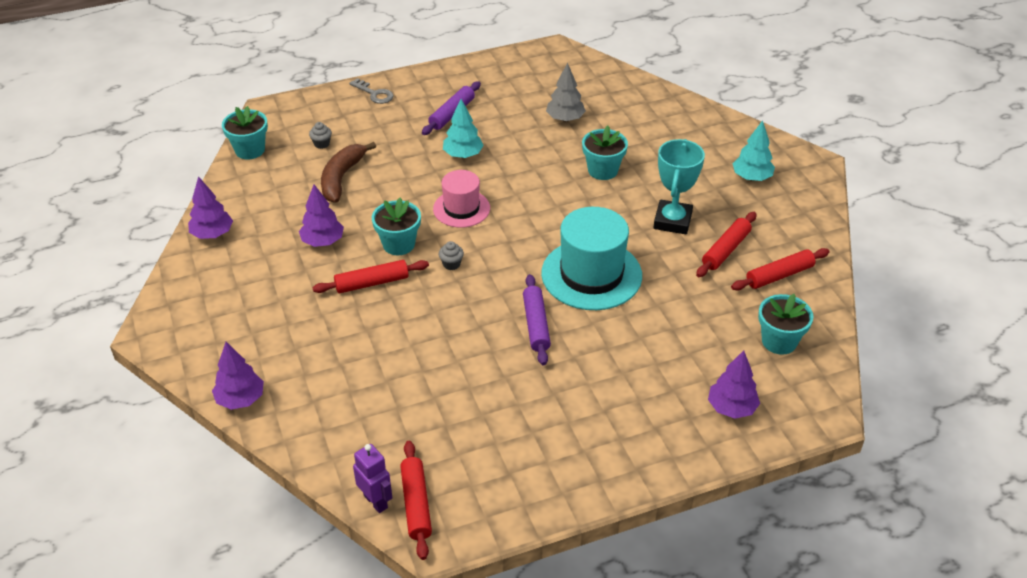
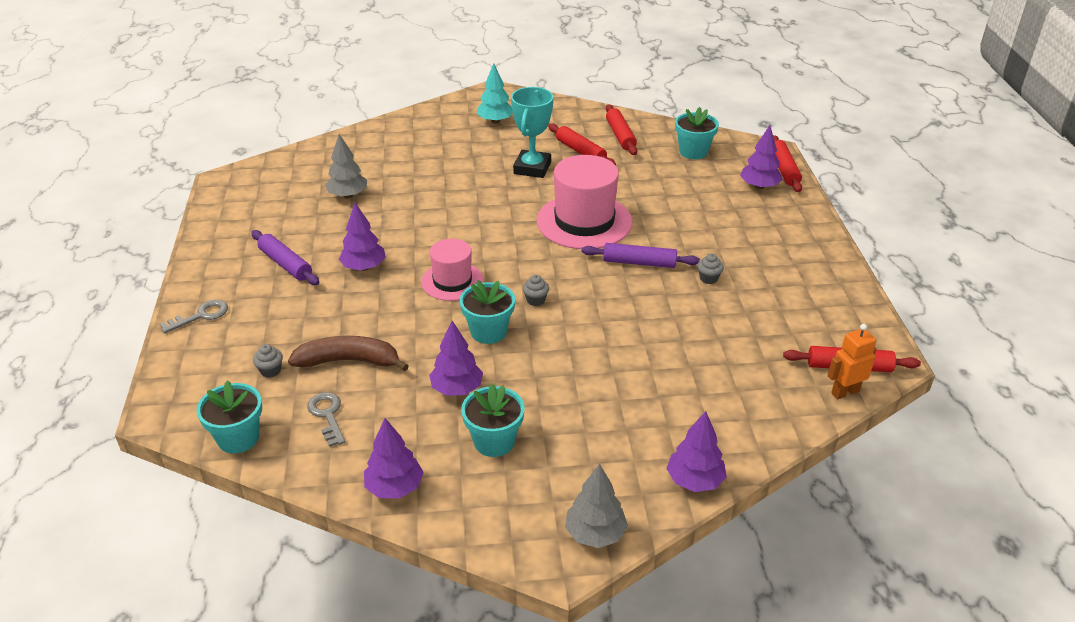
camera: 75 degrees left, 5 degrees down
red rolling pin [313,260,429,293] -> red rolling pin moved to [773,135,802,192]
brown banana [321,142,376,203] -> brown banana turned 150 degrees clockwise [288,336,409,371]
purple robot [353,444,392,513] -> orange robot [828,324,876,399]
turquoise tree [443,99,484,158] -> purple tree [339,203,386,271]
turquoise hat [541,207,642,310] -> pink hat [537,155,632,249]
turquoise flower pot [582,125,628,180] -> turquoise flower pot moved to [461,383,525,457]
turquoise trophy [653,139,705,234] -> turquoise trophy turned 75 degrees clockwise [511,87,554,178]
none -> grey key [307,392,345,447]
none -> grey tree [565,464,628,548]
none -> grey cupcake [697,253,724,284]

